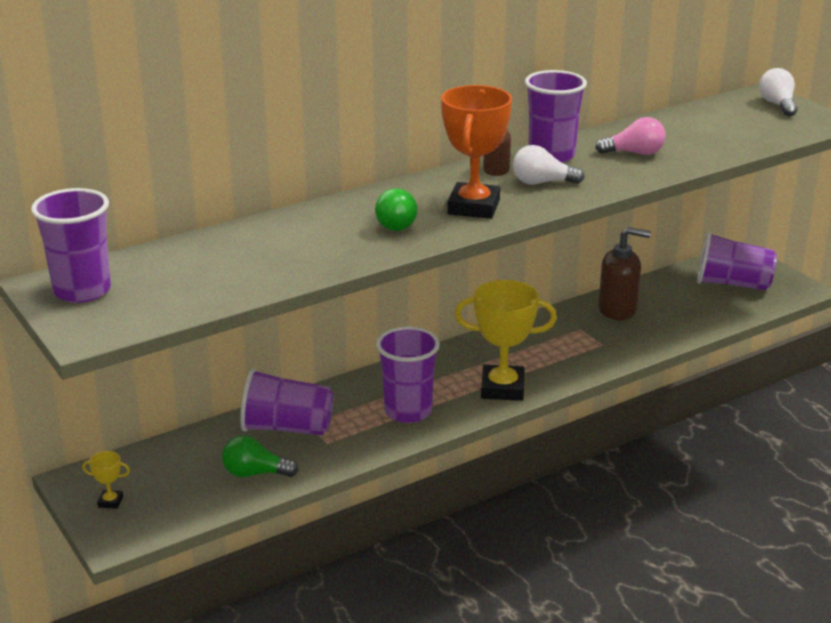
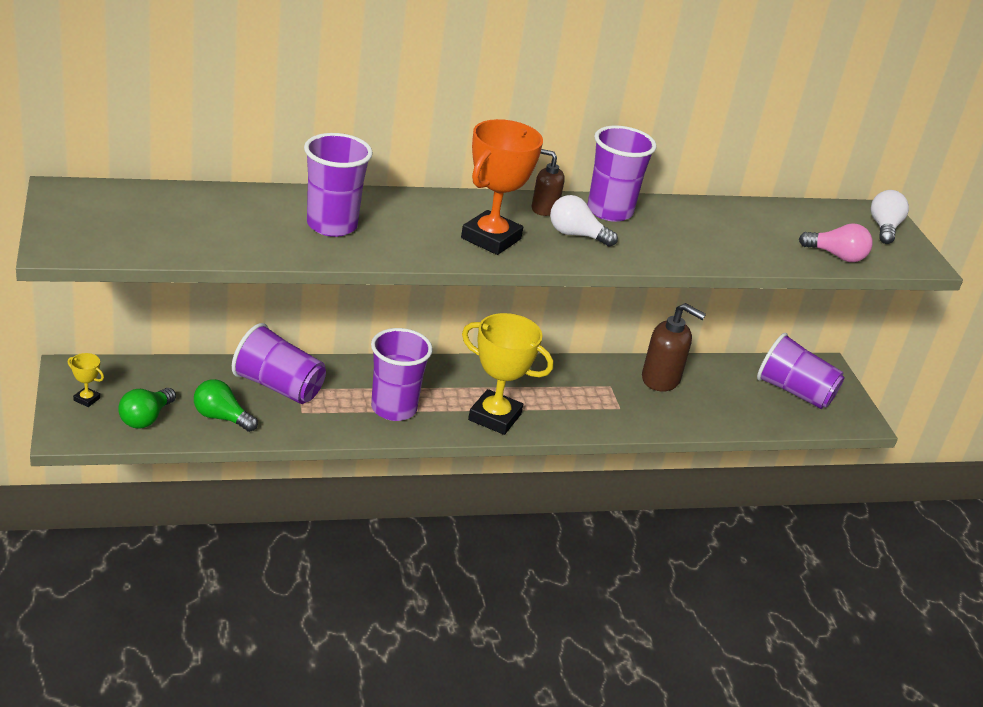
camera: 15 degrees right, 5 degrees up
purple cup [31,188,111,303] -> purple cup moved to [304,133,373,237]
green light bulb [375,188,418,231] -> green light bulb moved to [118,388,176,428]
pink light bulb [595,117,666,155] -> pink light bulb moved to [799,223,873,262]

